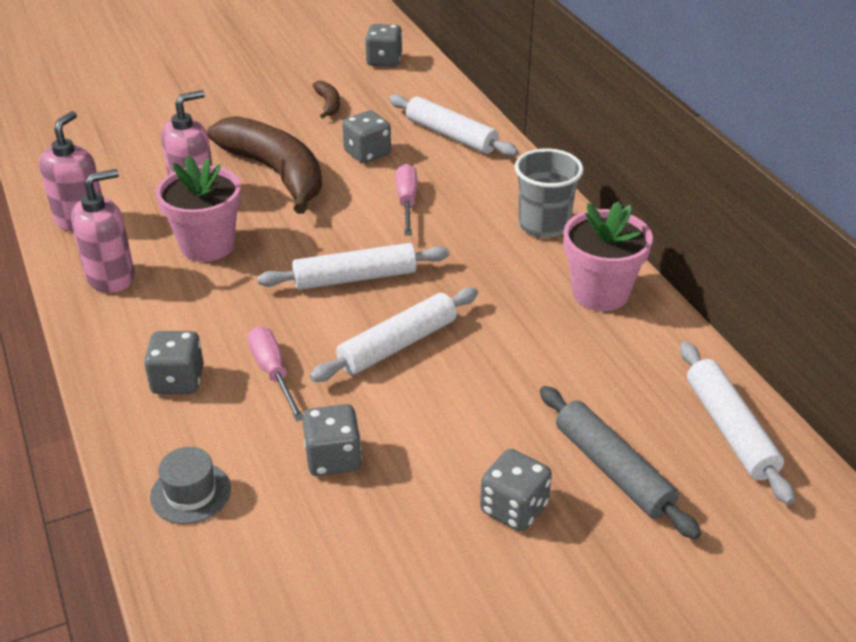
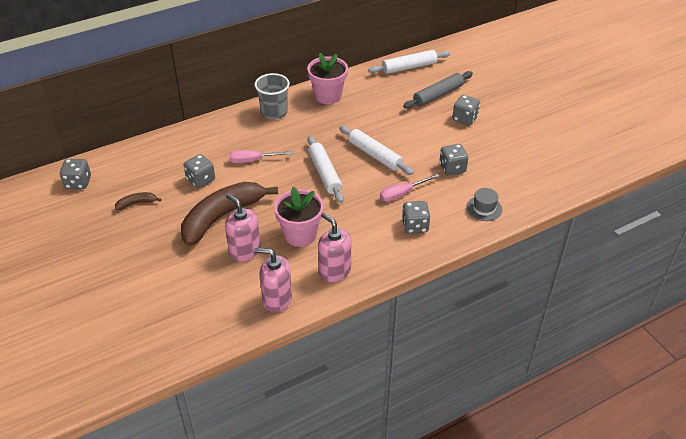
camera: 95 degrees left, 5 degrees up
white rolling pin [389,94,518,157] -> none

